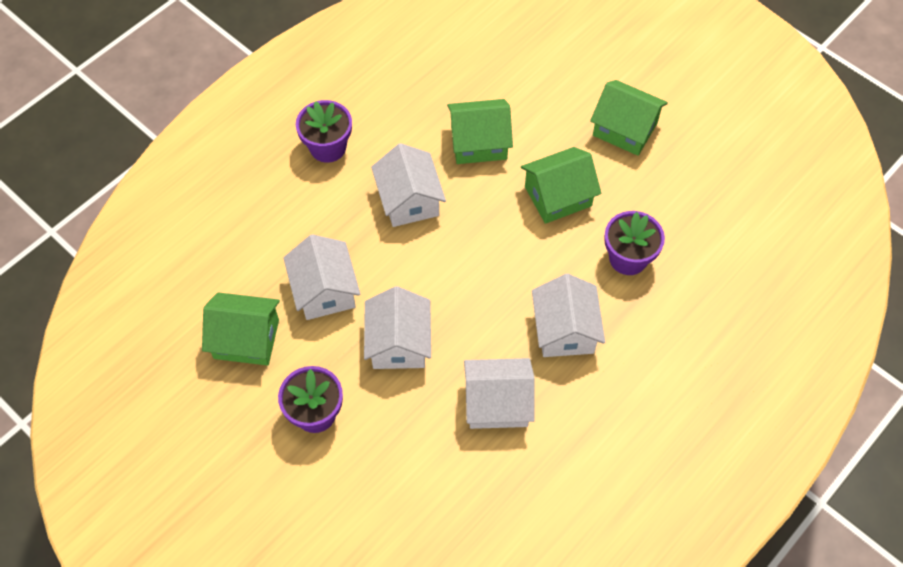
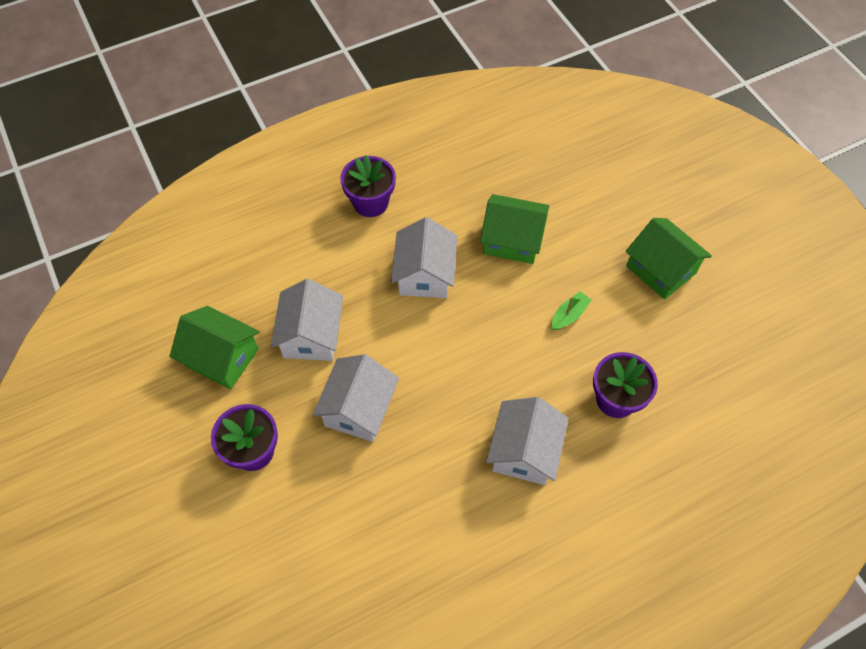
camera: 20 degrees right, 0 degrees up
white house [464,358,535,429] -> none
green house [521,147,601,224] -> green boat [552,291,591,330]

